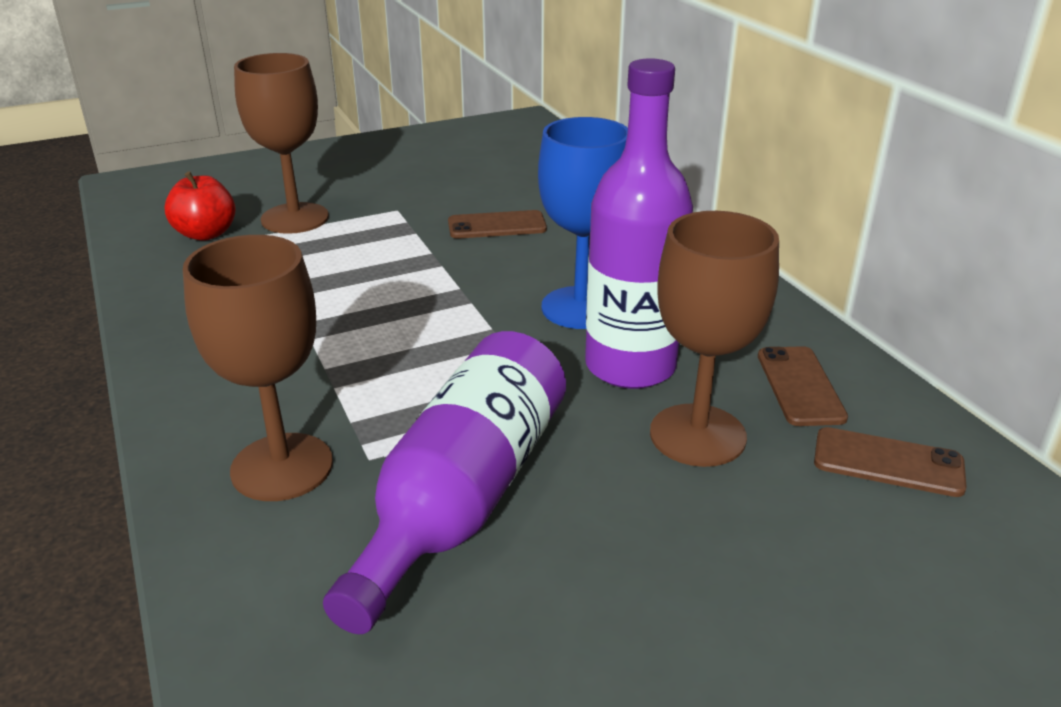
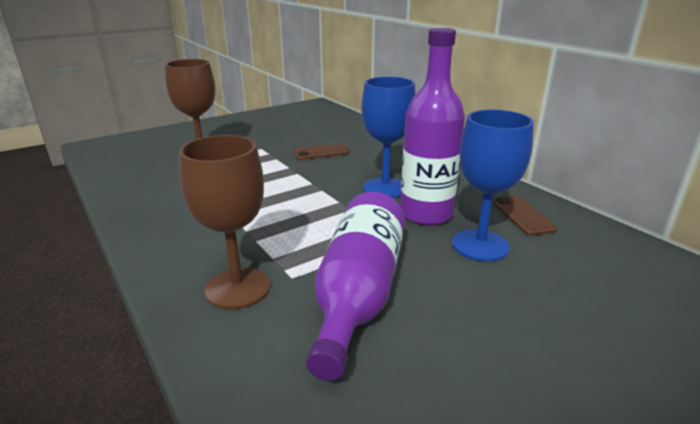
camera: 10 degrees left, 5 degrees down
red apple [164,171,236,241] -> none
brown goblet [650,211,779,467] -> blue goblet [452,110,534,261]
brown phone [814,427,967,497] -> none

